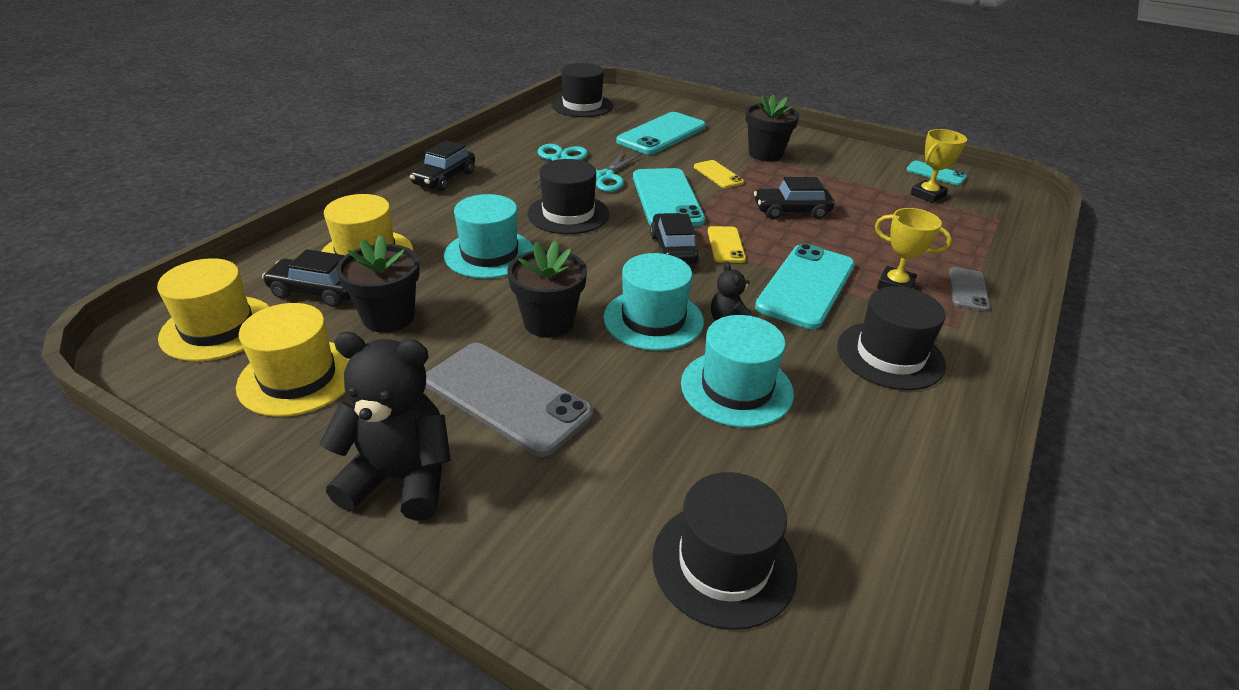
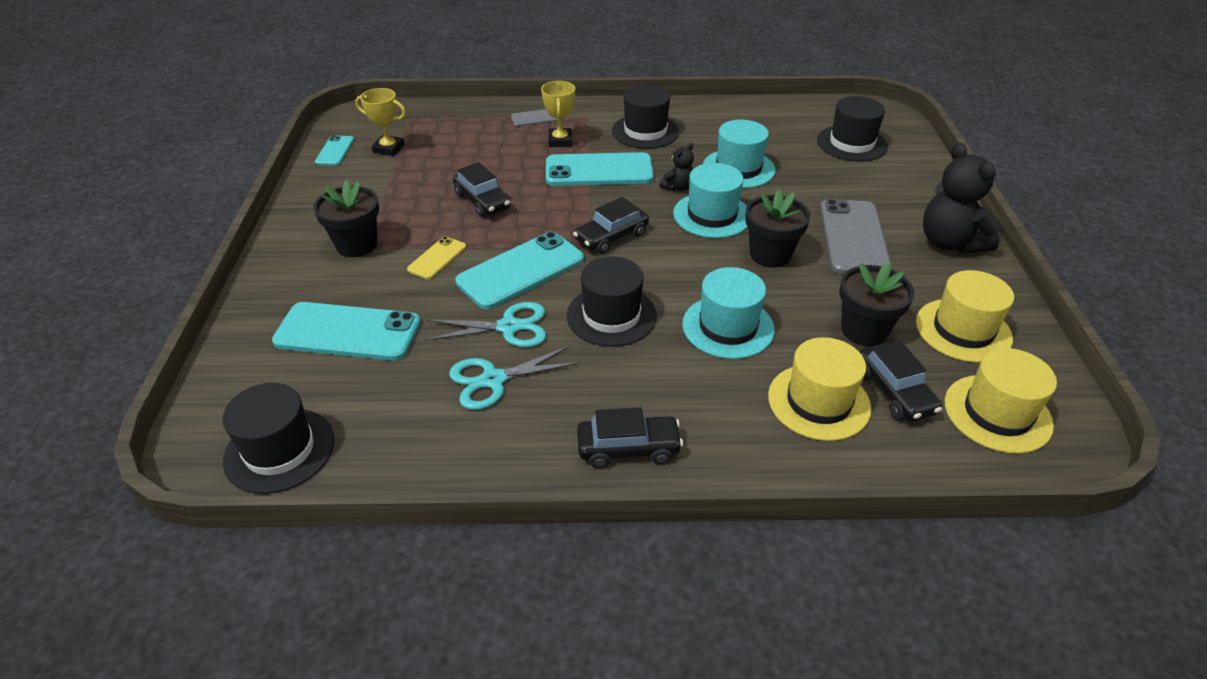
camera: 120 degrees left, 5 degrees up
yellow phone [708,226,746,263] -> none

